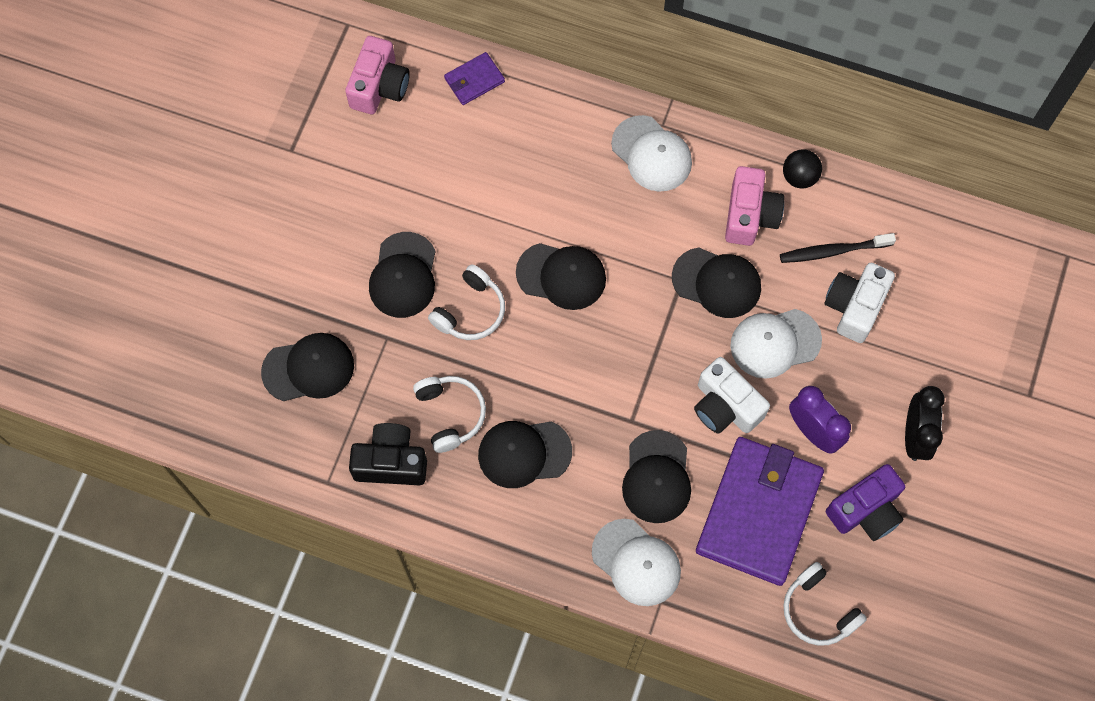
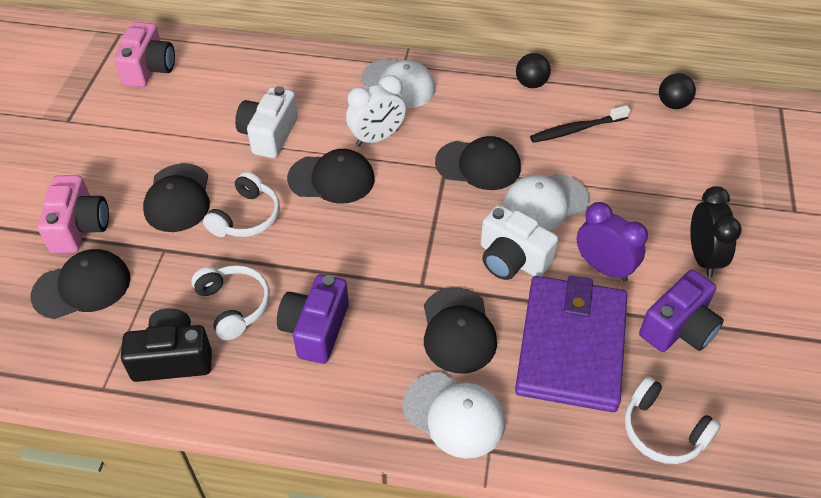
camera: 10 degrees left, 20 degrees down
purple wallet [444,52,505,105] -> none
black cap [478,421,572,488] -> purple camera [277,274,349,364]
pink camera [725,166,784,246] -> pink camera moved to [37,175,109,253]
white camera [824,263,895,343] -> white camera moved to [235,86,298,158]
none -> white clock [346,75,406,146]
none -> black ball [659,73,696,109]

